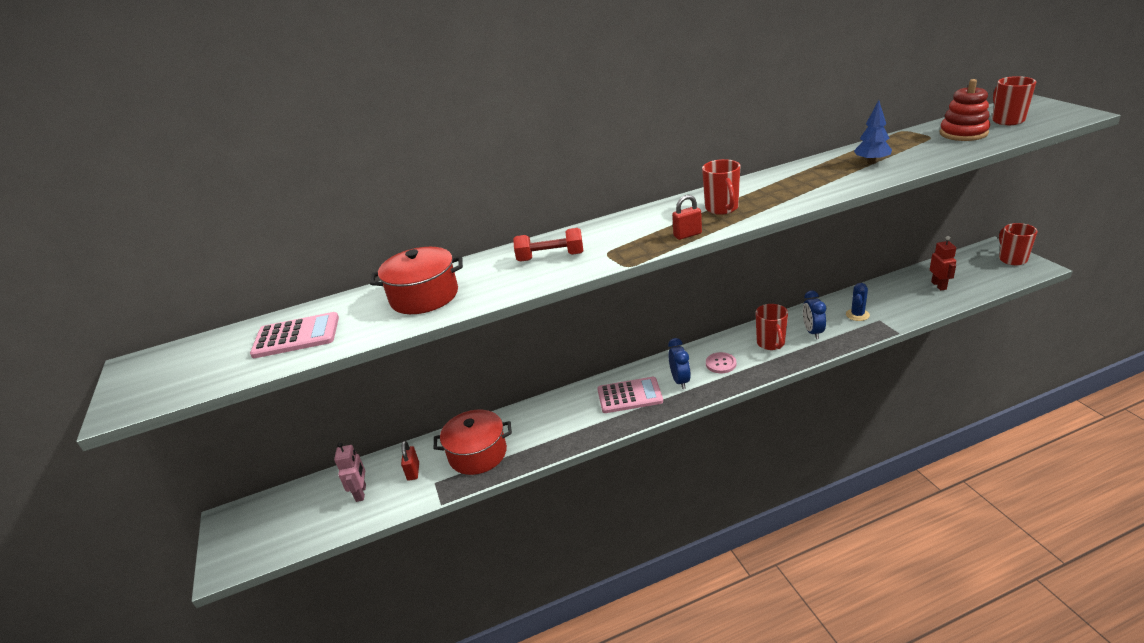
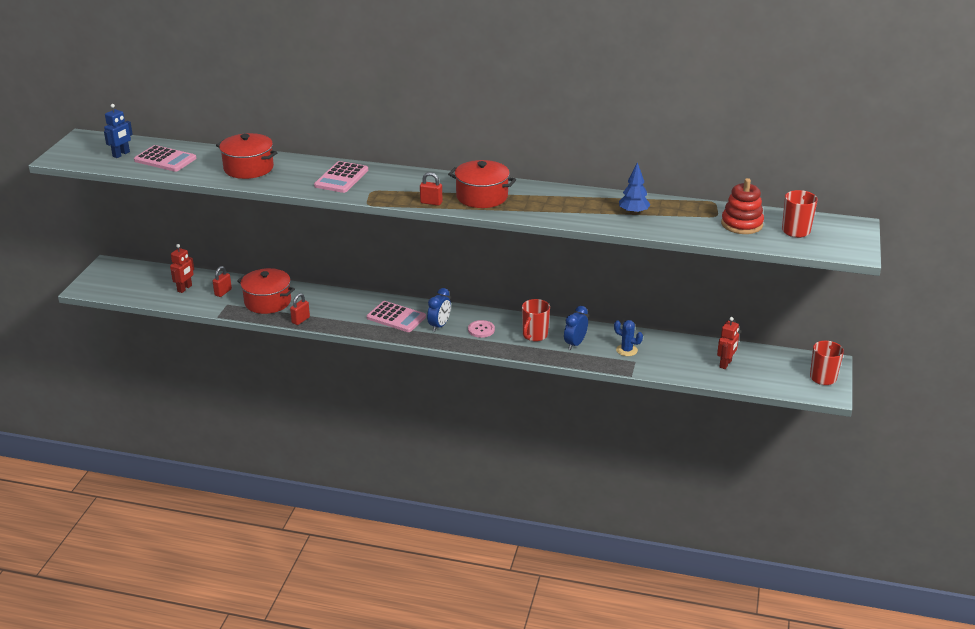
camera: 30 degrees right, 0 degrees up
pink robot [334,442,366,502] -> red robot [170,244,194,293]
red dumbbell [513,228,583,261] -> pink calculator [314,161,368,193]
red mug [702,159,740,215] -> red pot [448,160,516,208]
blue cactus [846,283,870,321] -> blue cactus turned 60 degrees clockwise [614,320,643,356]
none -> blue robot [104,104,133,158]
none -> red padlock [290,293,310,325]

